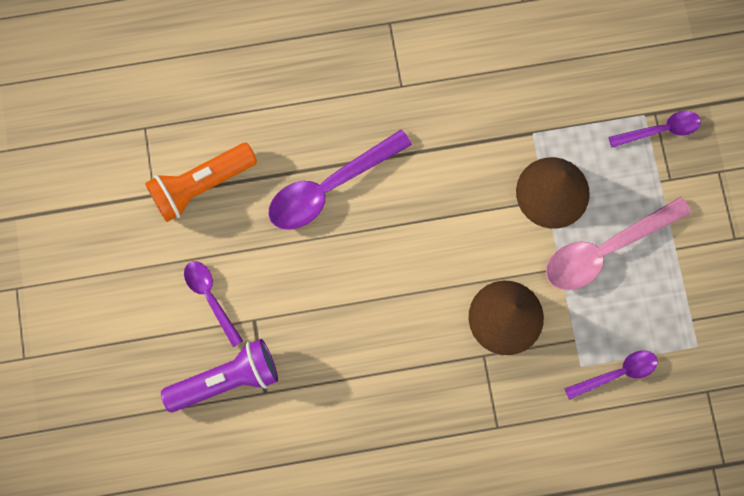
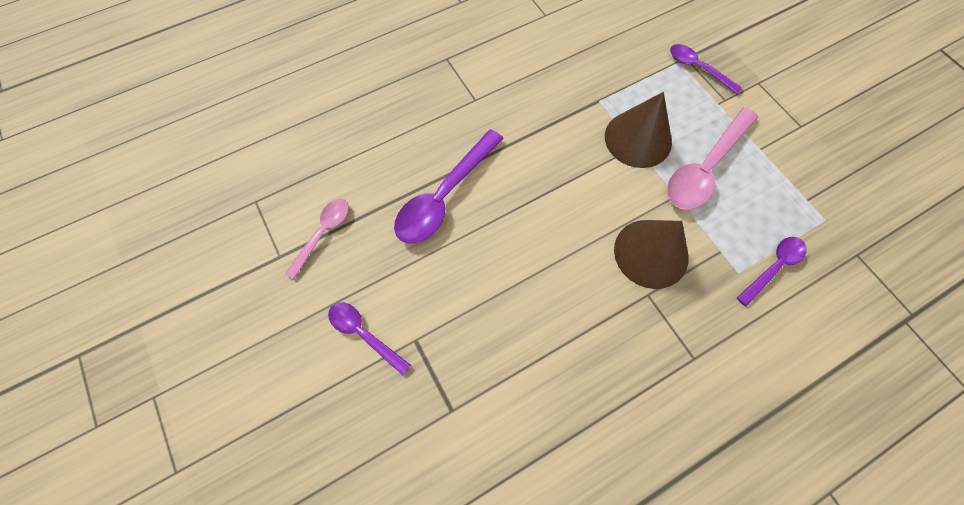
camera: 20 degrees left, 10 degrees down
orange flashlight [145,143,257,222] -> pink spoon [285,199,349,279]
purple flashlight [161,339,278,412] -> none
purple spoon [608,111,701,147] -> purple spoon turned 105 degrees counterclockwise [670,44,742,94]

